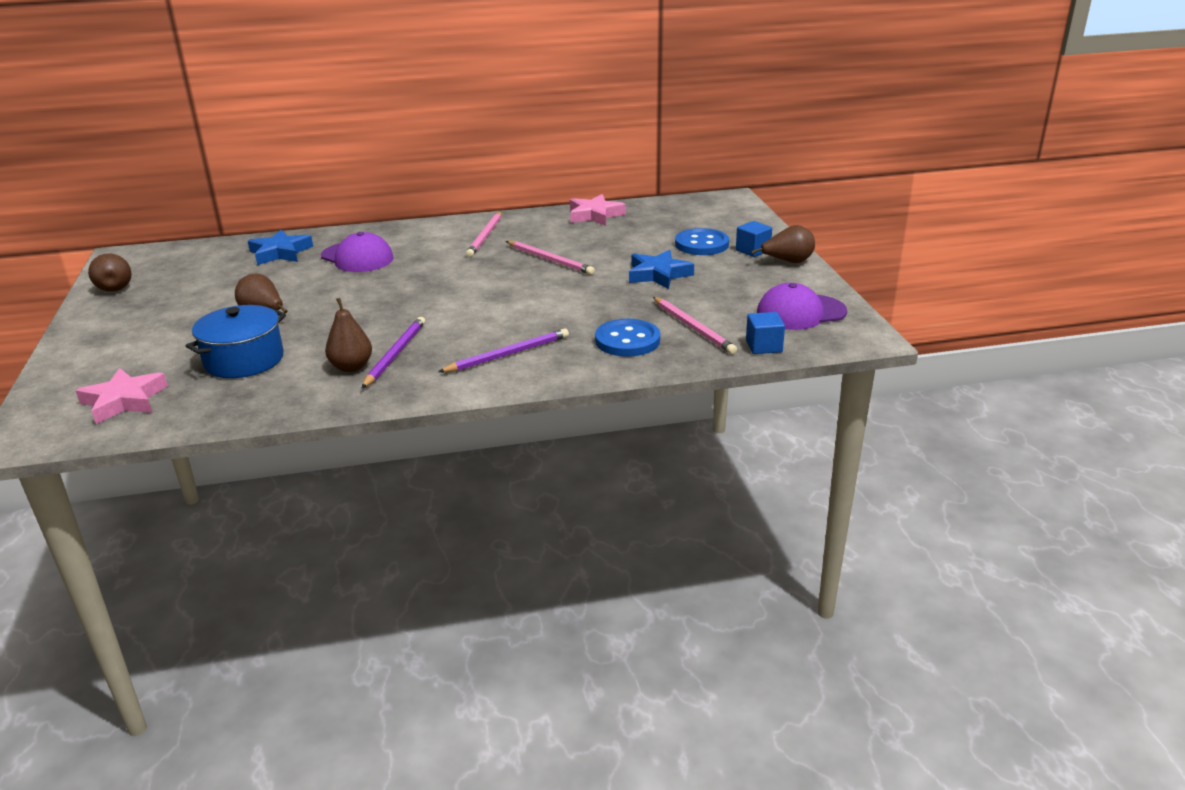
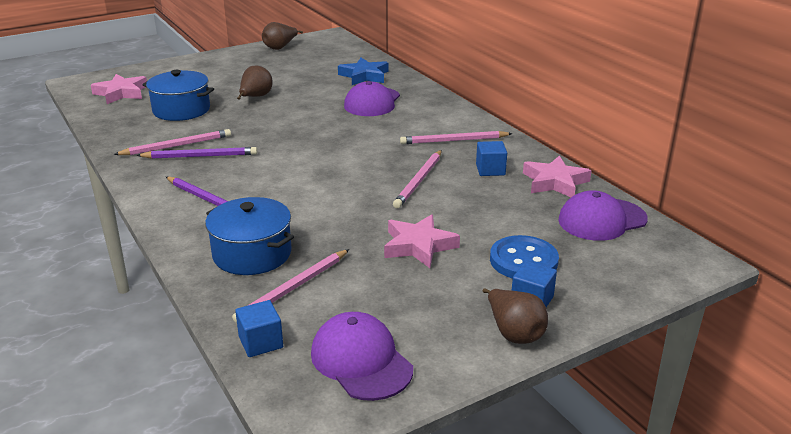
camera: 70 degrees right, 0 degrees up
brown pear [325,298,372,372] -> pink pencil [114,129,231,155]
blue button [595,319,660,357] -> blue pot [205,197,294,275]
blue star [629,250,694,289] -> pink star [384,214,460,268]
none -> blue cube [476,141,507,176]
none -> purple cap [558,190,648,241]

